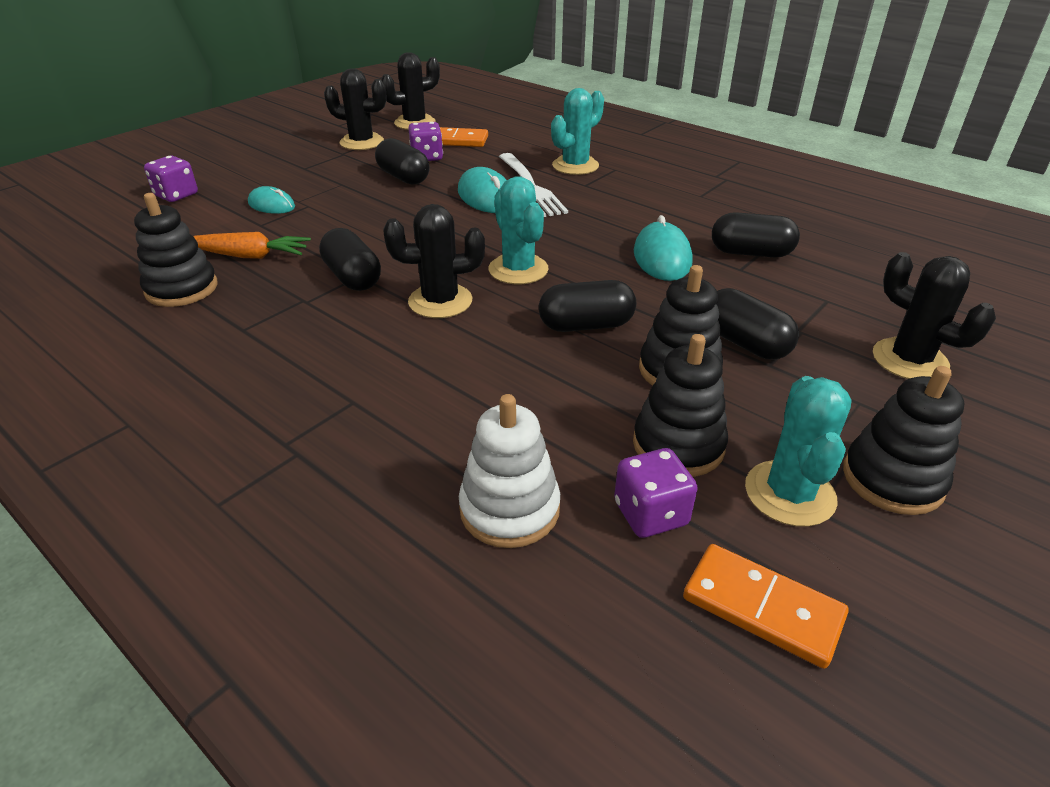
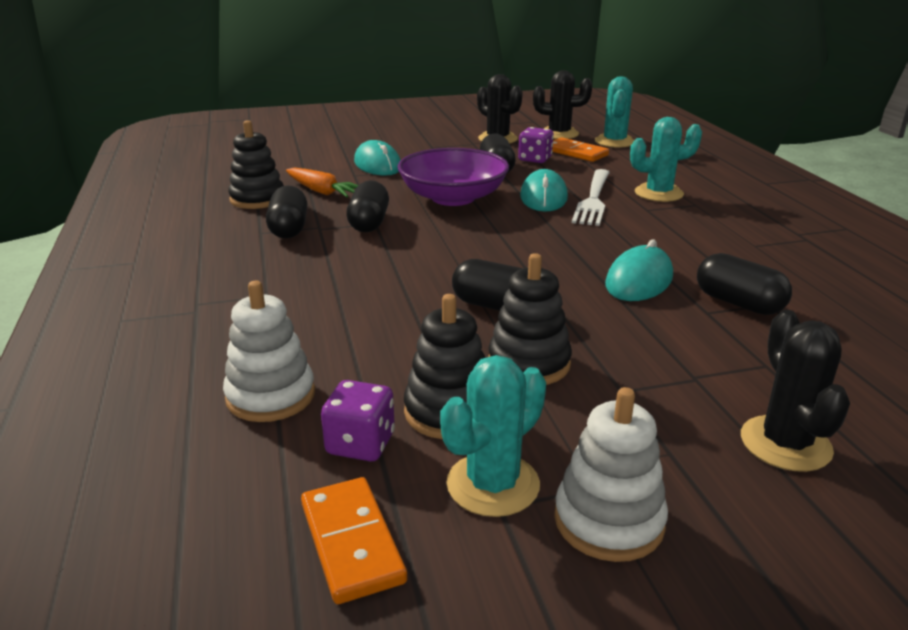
camera: 35 degrees right, 10 degrees down
purple dice [144,156,198,202] -> none
turquoise mouse [248,186,295,214] -> turquoise mouse [354,140,401,176], size x1.53
black cactus [383,204,485,318] -> none
turquoise cactus [489,176,549,284] -> turquoise cactus moved to [595,76,634,148]
black capsule [716,288,799,359] -> black capsule moved to [266,185,307,238]
black stacking toy [843,366,965,515] -> white stacking toy [554,387,668,562]
none -> purple bowl [398,148,509,206]

